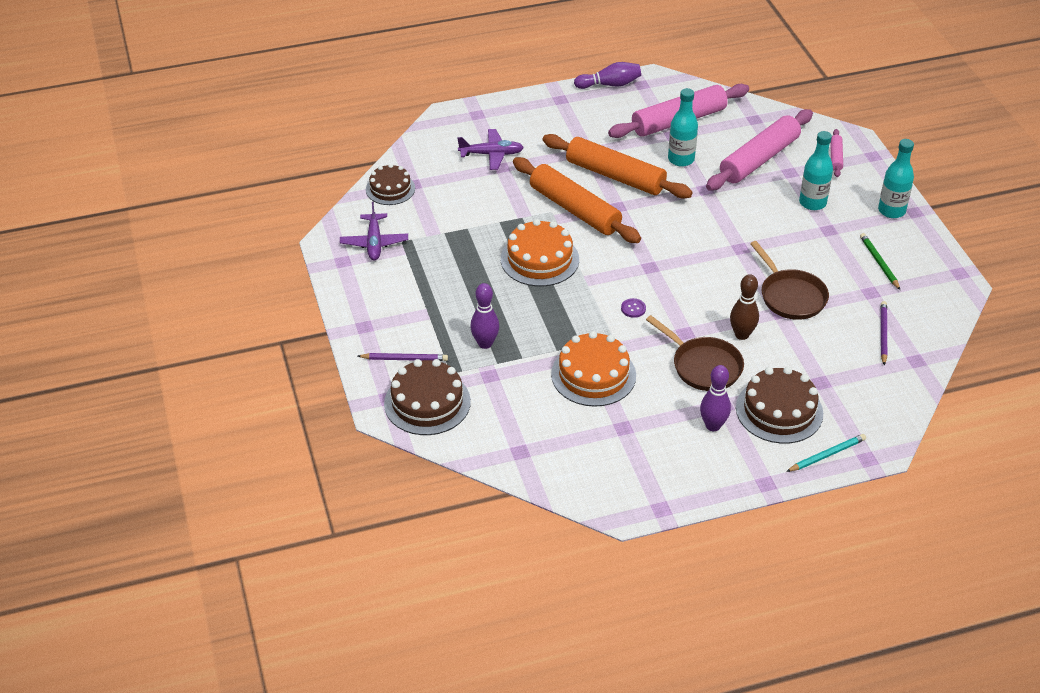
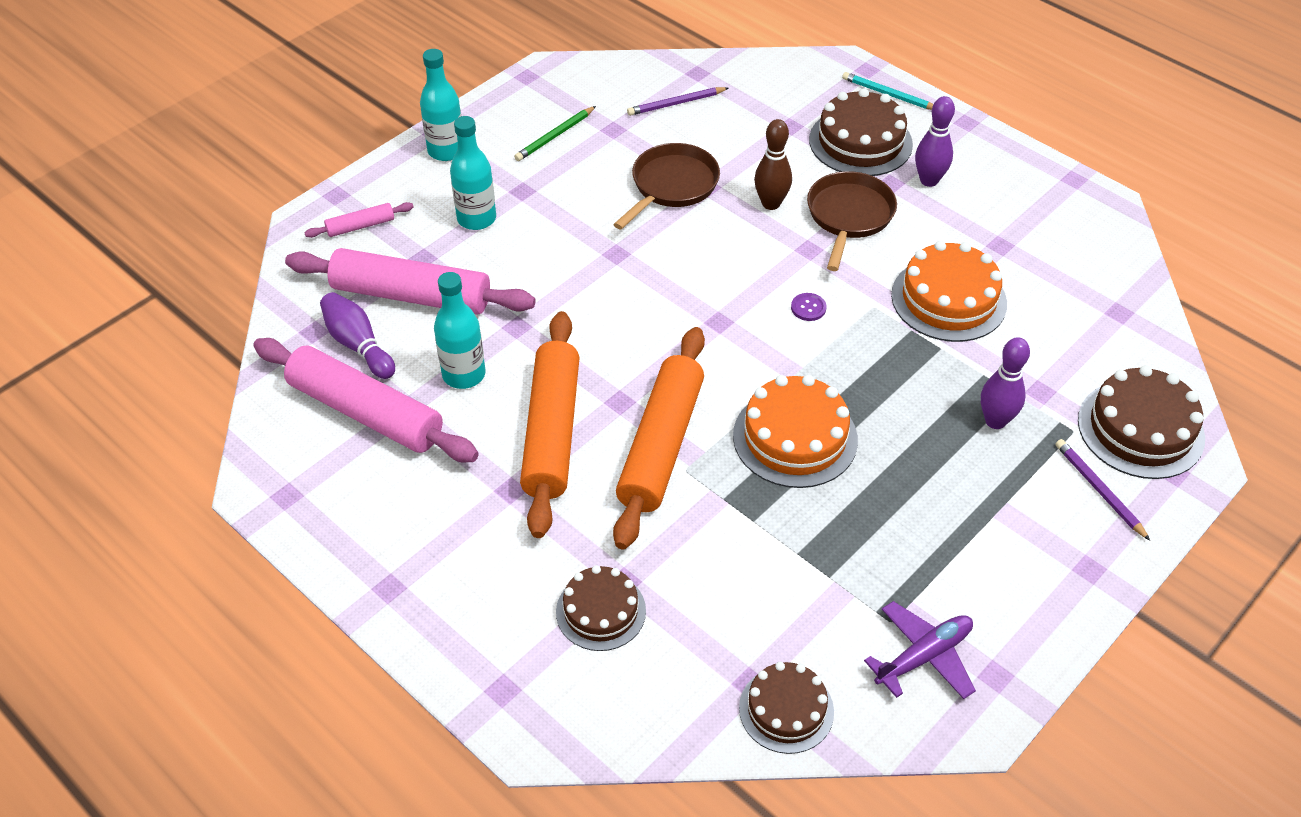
camera: 120 degrees left, 5 degrees up
purple plane [457,129,524,170] -> brown cake [556,565,646,651]
purple bowling pin [574,62,641,89] -> purple bowling pin moved to [320,292,395,379]

